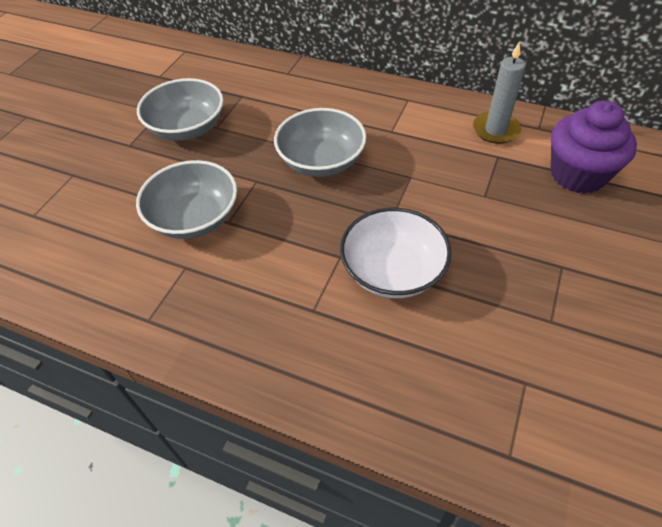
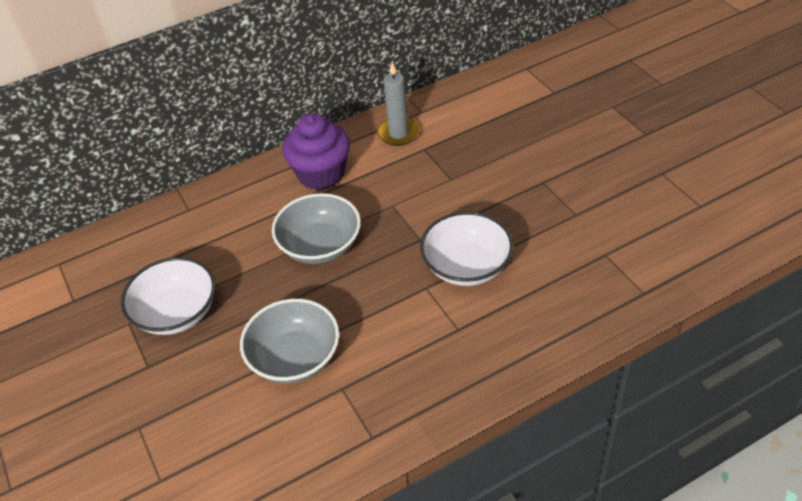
camera: 50 degrees left, 5 degrees down
grey bowl [137,78,223,141] -> white bowl [121,257,215,335]
purple cupcake [551,101,637,194] -> purple cupcake moved to [282,113,350,190]

